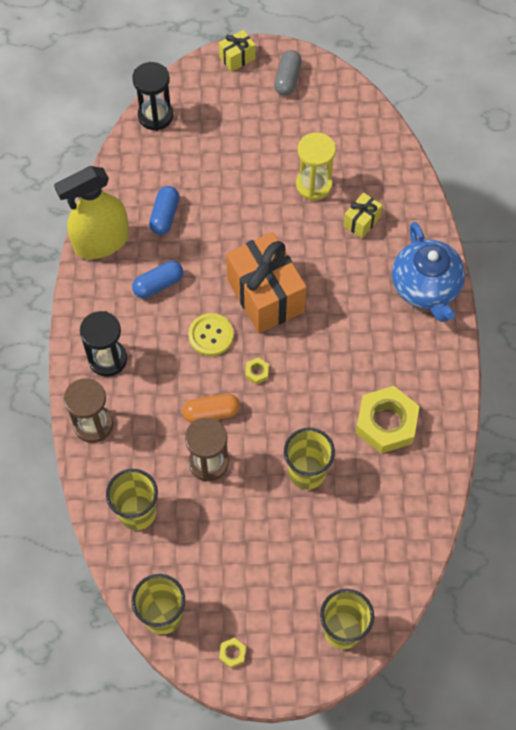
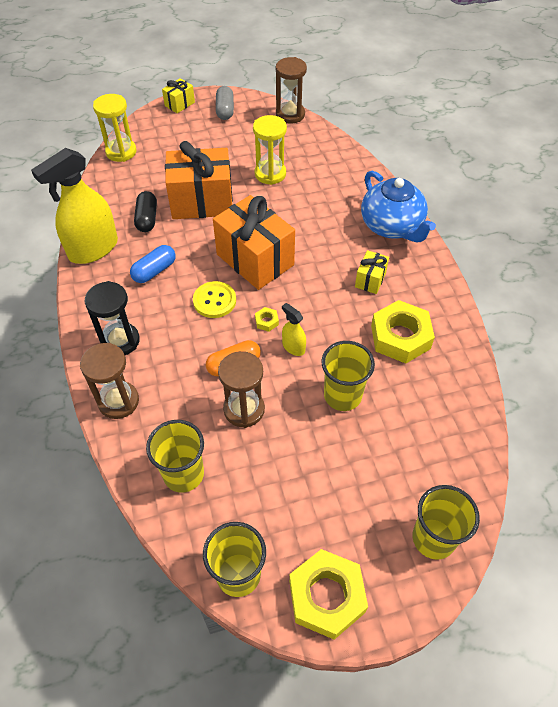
camera: 15 degrees left, 10 degrees down
black hourglass [132,62,173,131] -> yellow hourglass [93,94,137,162]
blue capsule [149,186,179,235] -> black capsule [134,191,157,232]
yellow nut [219,638,246,668] -> yellow nut [289,549,368,640], size x2.47
yellow gift [343,192,382,238] -> yellow gift moved to [355,250,389,294]
none -> orange gift [165,141,233,219]
none -> brown hourglass [276,57,307,124]
none -> yellow spray bottle [282,303,306,356]

